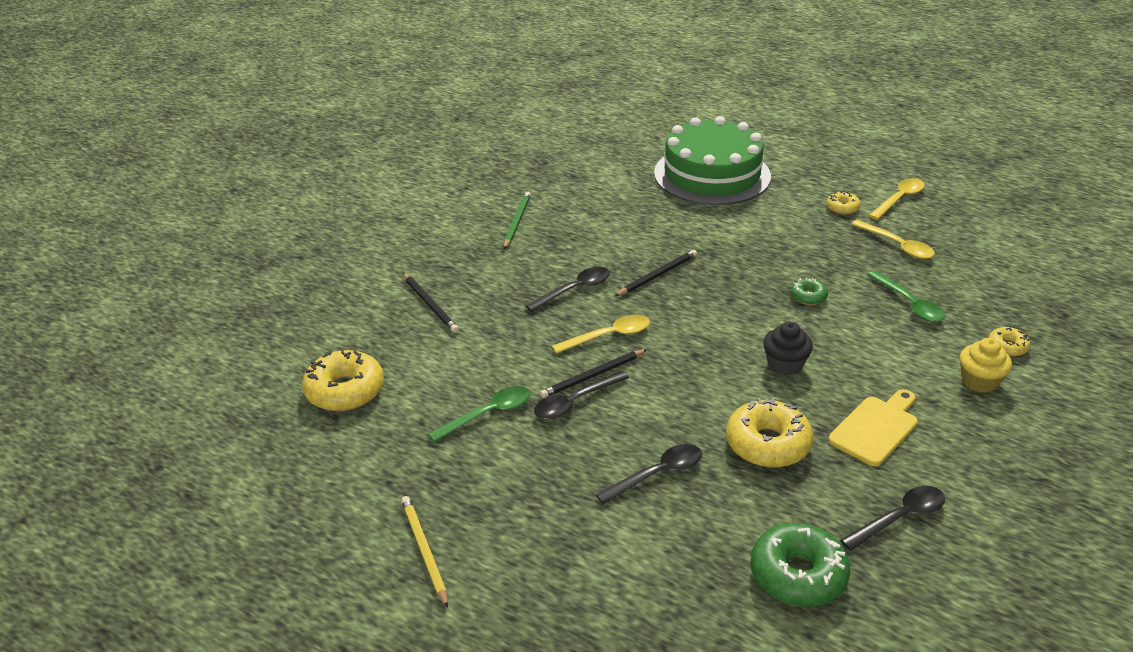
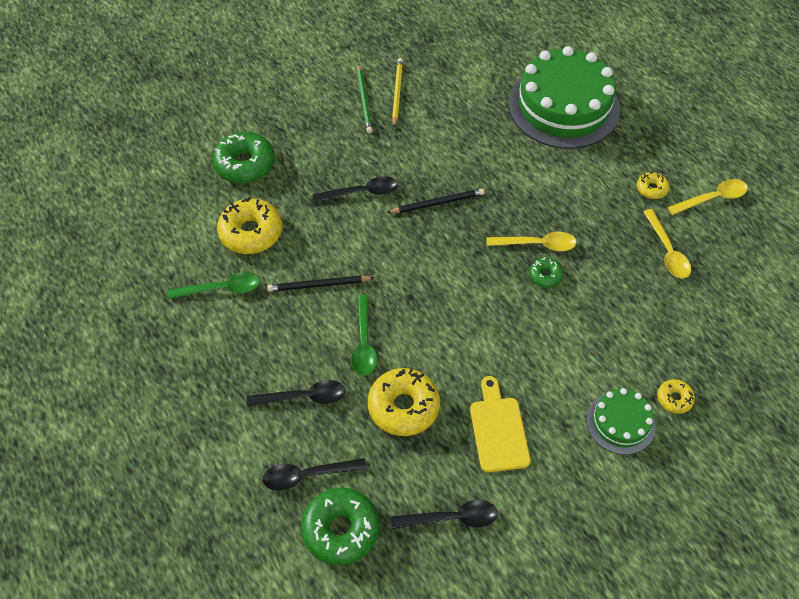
camera: 25 degrees right, 20 degrees up
yellow donut [302,349,384,411] -> yellow donut moved to [217,197,282,254]
yellow pencil [401,496,448,608] -> yellow pencil moved to [392,58,403,128]
black pencil [403,273,459,333] -> green donut [212,132,275,183]
green pencil [504,192,531,249] -> green pencil turned 135 degrees clockwise [357,64,373,133]
black spoon [534,371,629,420] -> black spoon moved to [263,458,367,491]
yellow spoon [552,314,650,354] -> yellow spoon moved to [487,232,576,251]
black cupcake [763,322,813,376] -> none
yellow cutting board [828,389,918,466] -> yellow cutting board turned 75 degrees counterclockwise [470,376,531,472]
green spoon [867,271,945,322] -> green spoon moved to [351,295,378,376]
yellow cupcake [960,338,1012,393] -> green cake [587,388,656,455]

